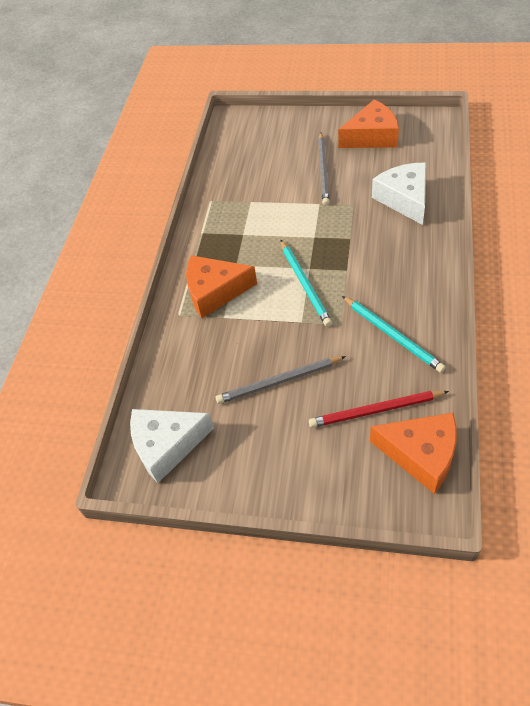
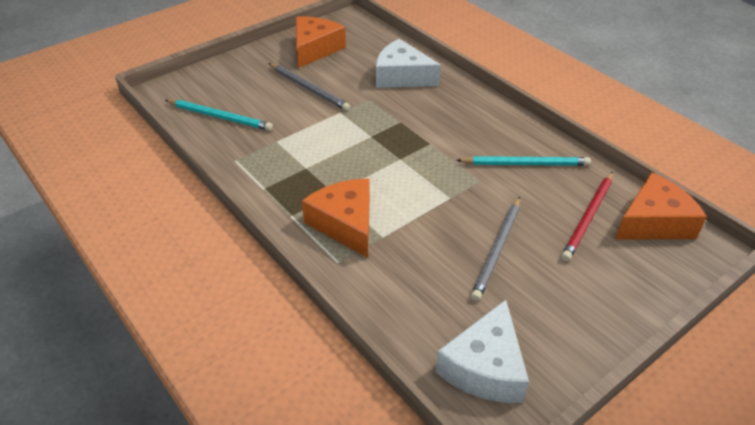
camera: 55 degrees left, 10 degrees down
orange cheese [186,255,257,318] -> orange cheese turned 120 degrees clockwise [302,179,370,258]
turquoise pencil [281,240,332,327] -> turquoise pencil moved to [165,99,273,131]

